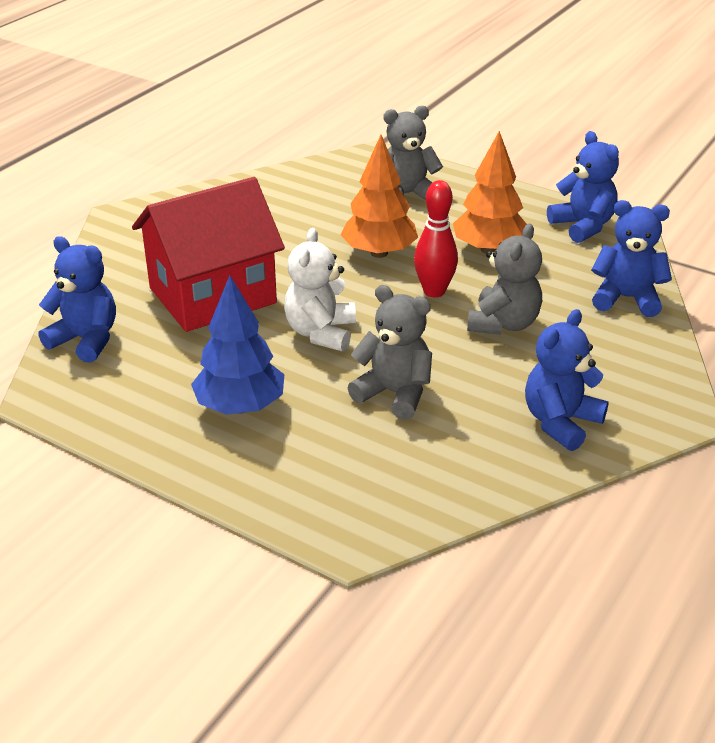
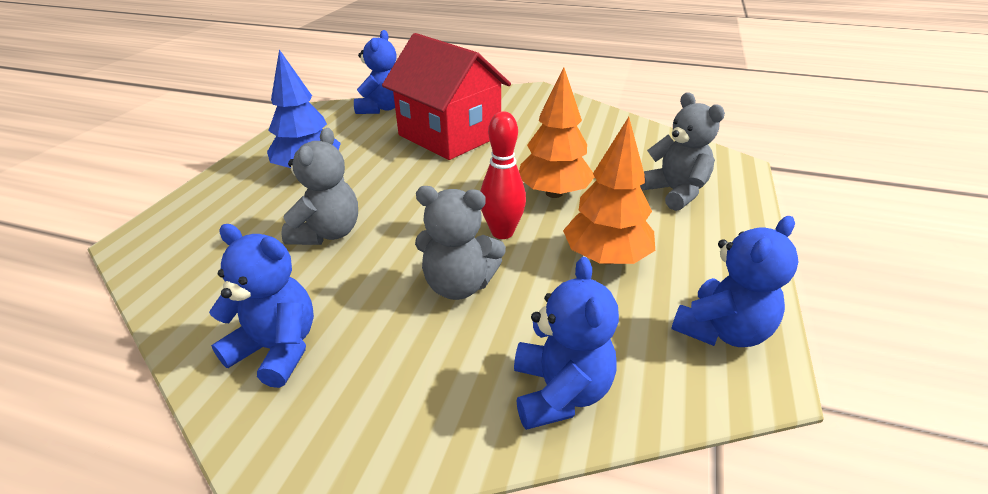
camera: 75 degrees right, 0 degrees up
white teddy bear [284,228,356,352] -> none

